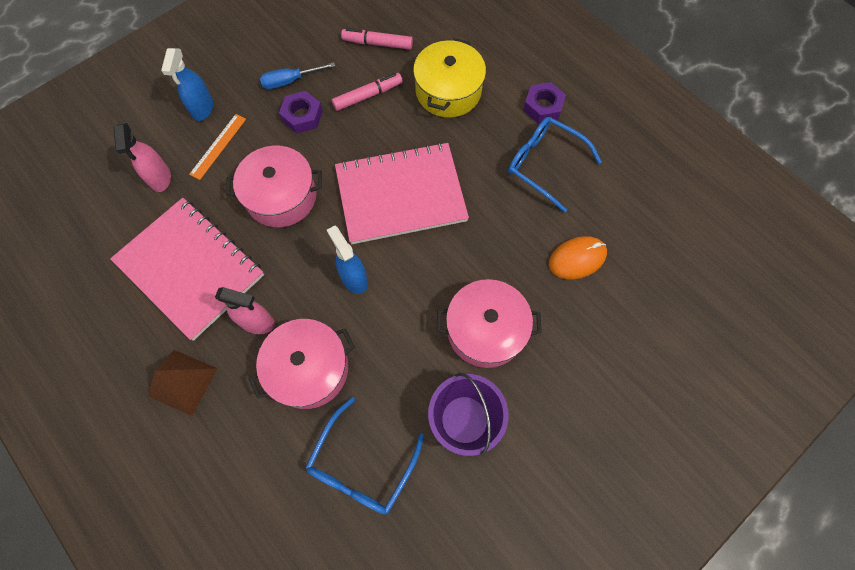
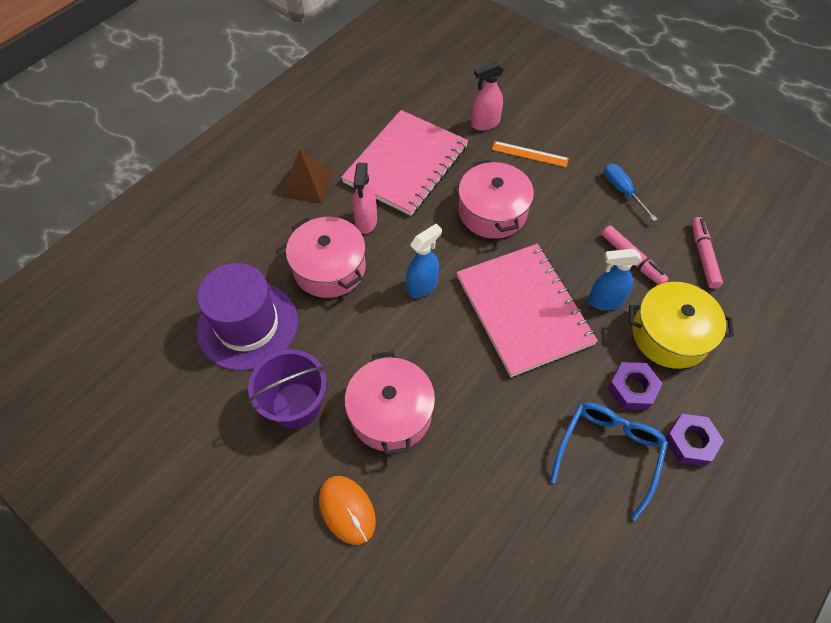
camera: 80 degrees right, 10 degrees down
blue spray bottle [161,48,213,121] -> blue spray bottle moved to [588,249,642,310]
purple nut [279,91,323,133] -> purple nut moved to [608,362,663,410]
blue glasses [305,397,424,515] -> purple hat [197,263,298,371]
orange mouse [549,236,607,280] -> orange mouse moved to [319,476,376,545]

